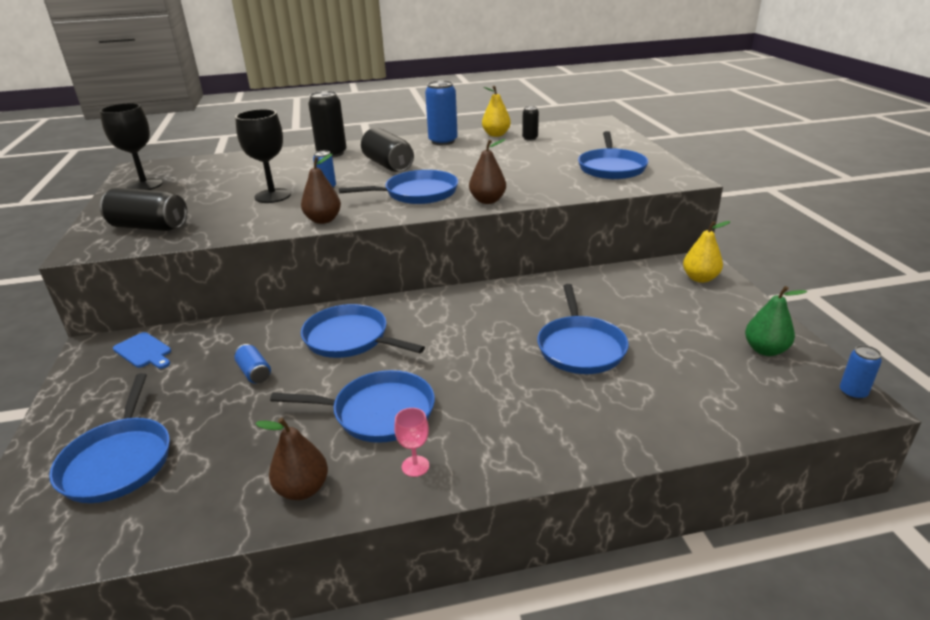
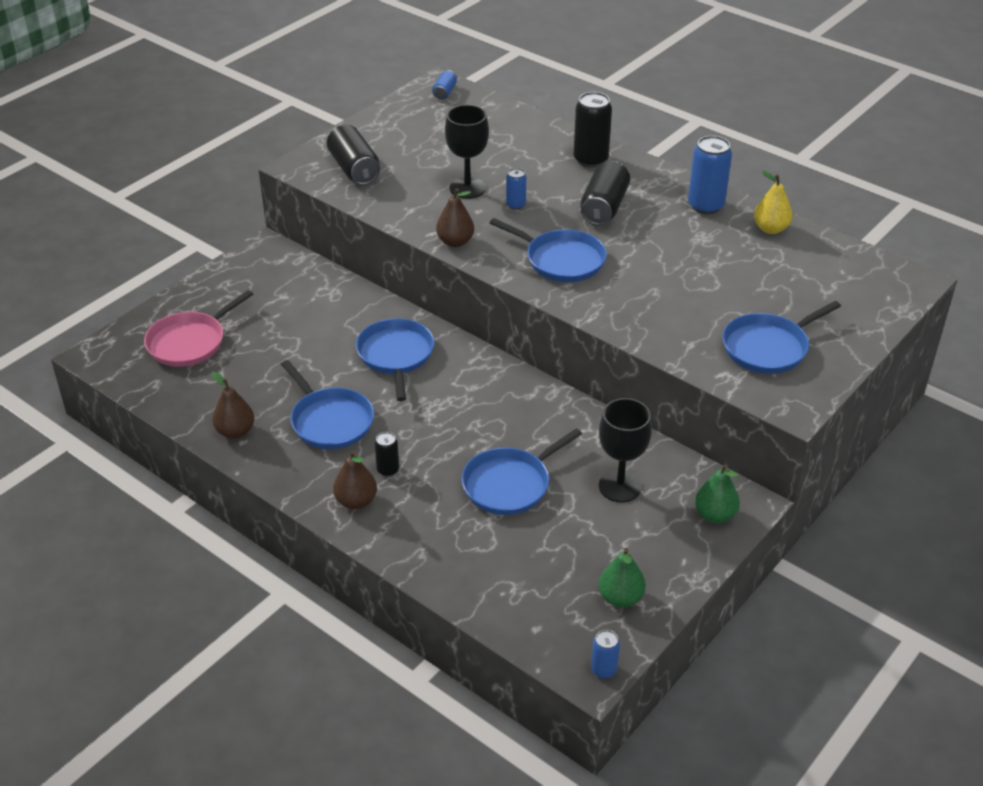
camera: 50 degrees right, 10 degrees up
blue pan [49,373,170,503] -> pink pan [144,290,253,367]
black goblet [100,103,163,190] -> black goblet moved to [599,398,652,502]
blue cutting board [113,332,171,369] -> none
blue can [234,344,271,383] -> blue can moved to [432,70,457,100]
pink goblet [394,408,429,477] -> none
brown pear [469,139,506,204] -> brown pear moved to [333,450,377,509]
black can [522,106,539,140] -> black can moved to [375,432,399,476]
yellow pear [683,221,731,283] -> green pear [695,464,740,523]

